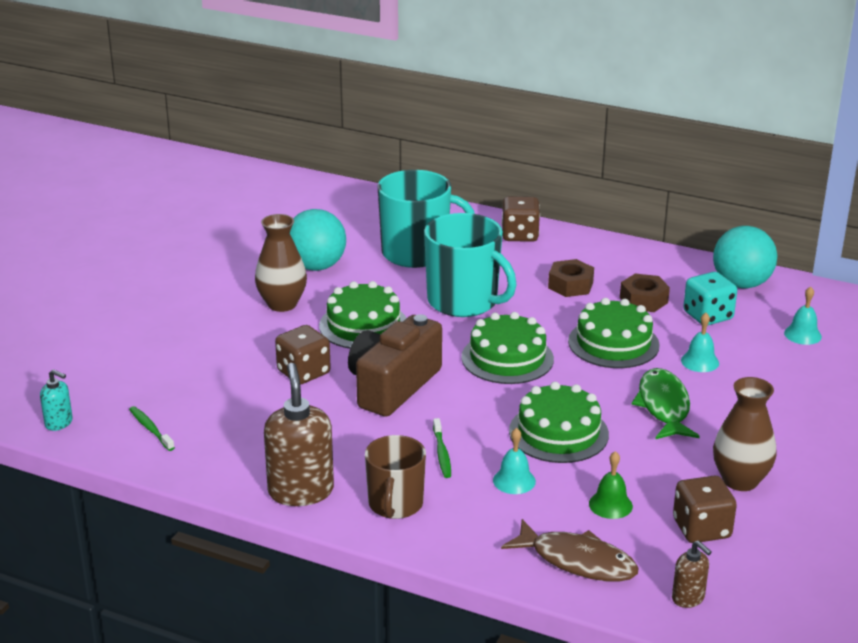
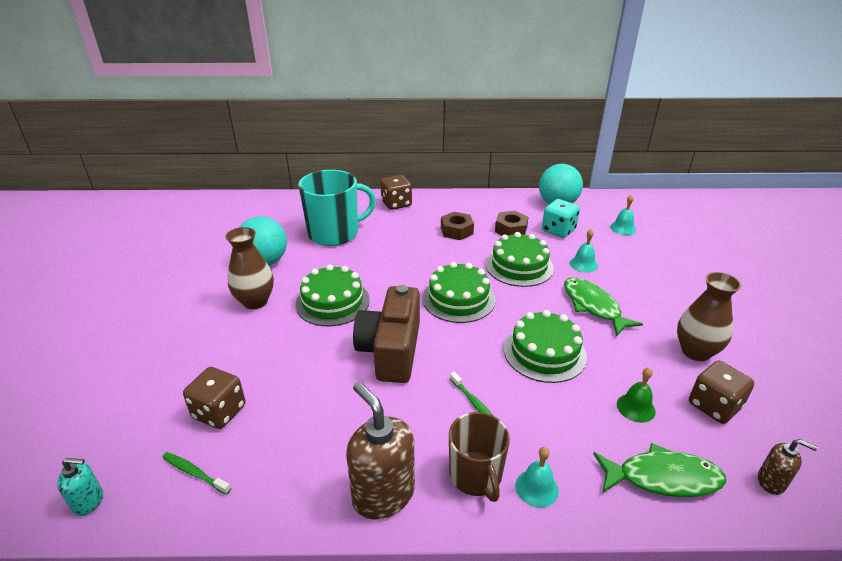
camera: 25 degrees left, 5 degrees up
brown dice [275,325,331,384] -> brown dice moved to [183,367,245,429]
turquoise mug [424,213,516,317] -> none
turquoise bell [493,428,536,494] -> turquoise bell moved to [515,447,559,508]
brown fish [501,519,638,582] -> green fish [593,443,726,497]

